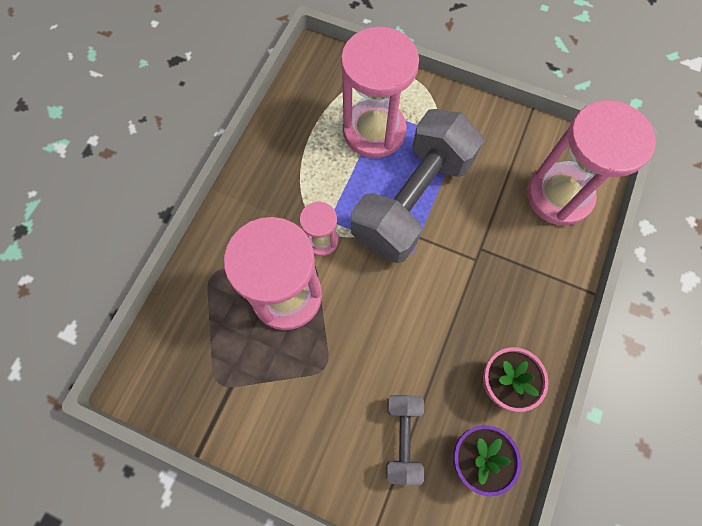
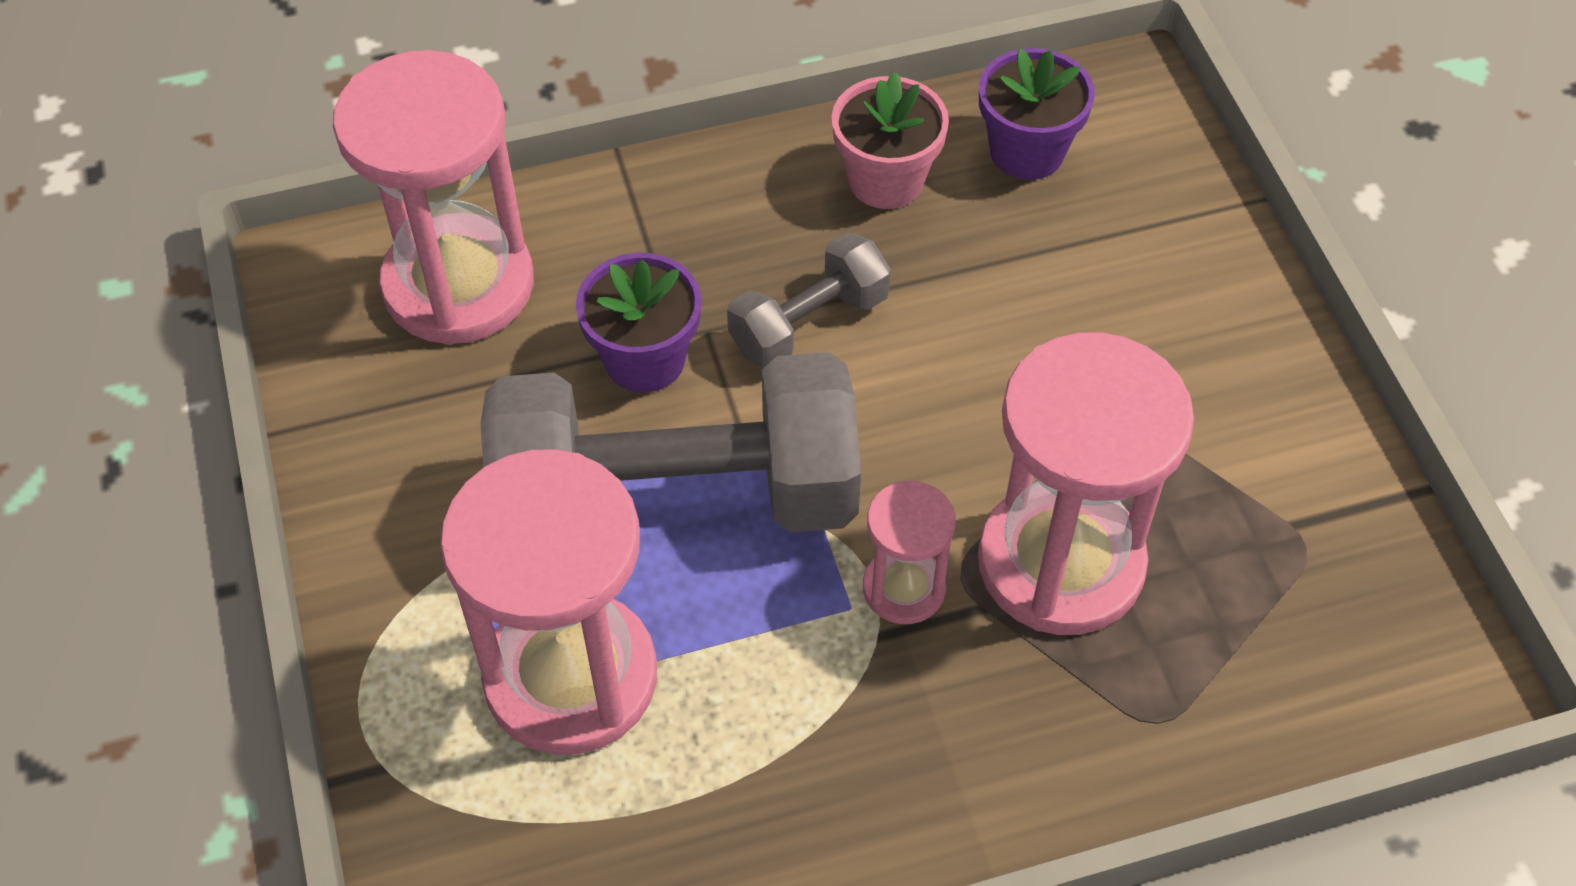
camera: 130 degrees left, 15 degrees down
grey dumbbell [386,395,424,485] -> grey dumbbell moved to [727,232,891,368]
none -> purple flower pot [576,253,702,393]

